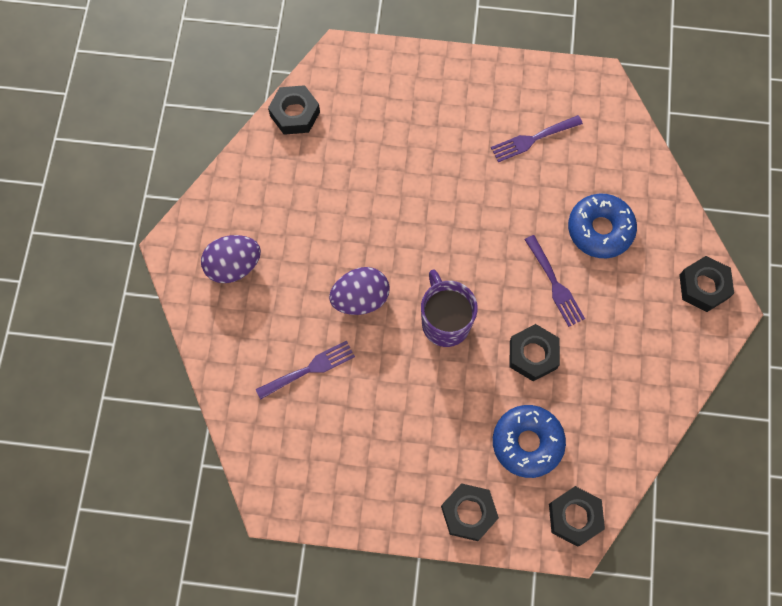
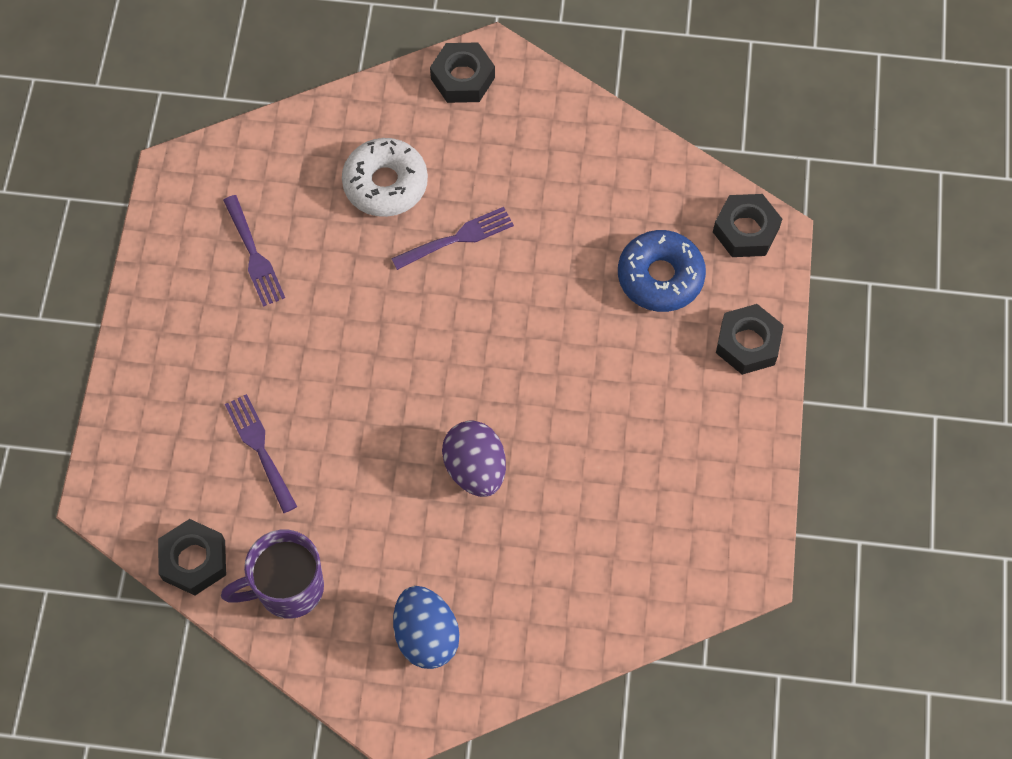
camera: 90 degrees left, 5 degrees down
purple egg [201,235,261,283] -> blue egg [393,586,460,669]
purple fork [256,340,355,400] -> purple fork moved to [225,394,297,513]
purple mug [421,269,478,347] -> purple mug moved to [221,530,324,619]
black nut [510,324,560,381] -> none
blue donut [568,194,637,258] -> white donut [342,138,428,217]

